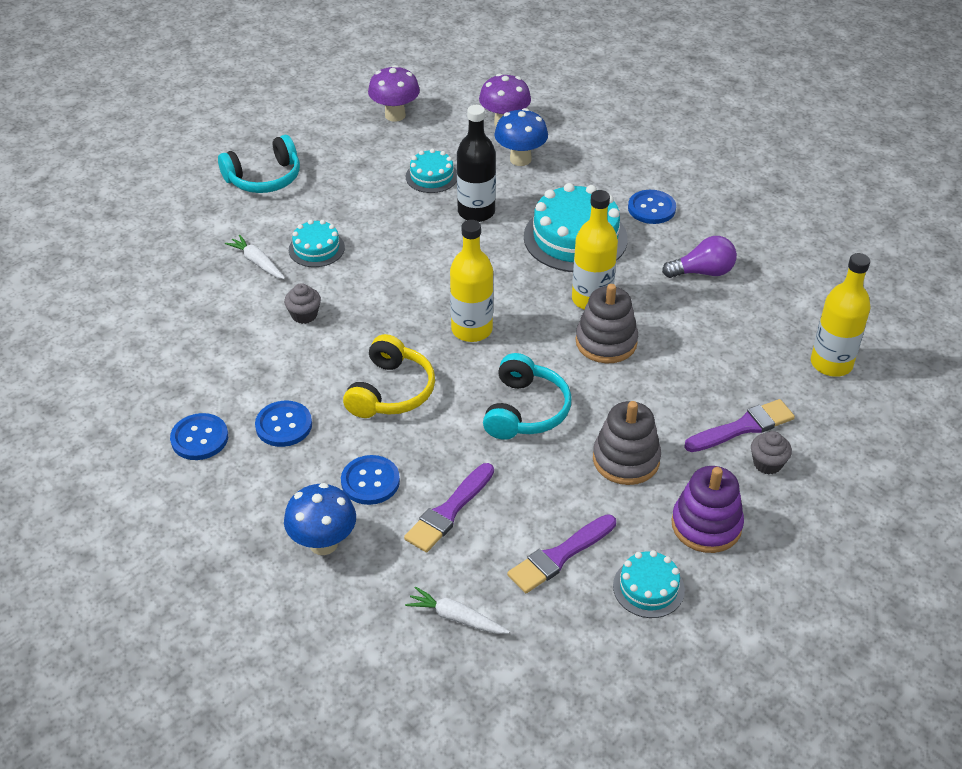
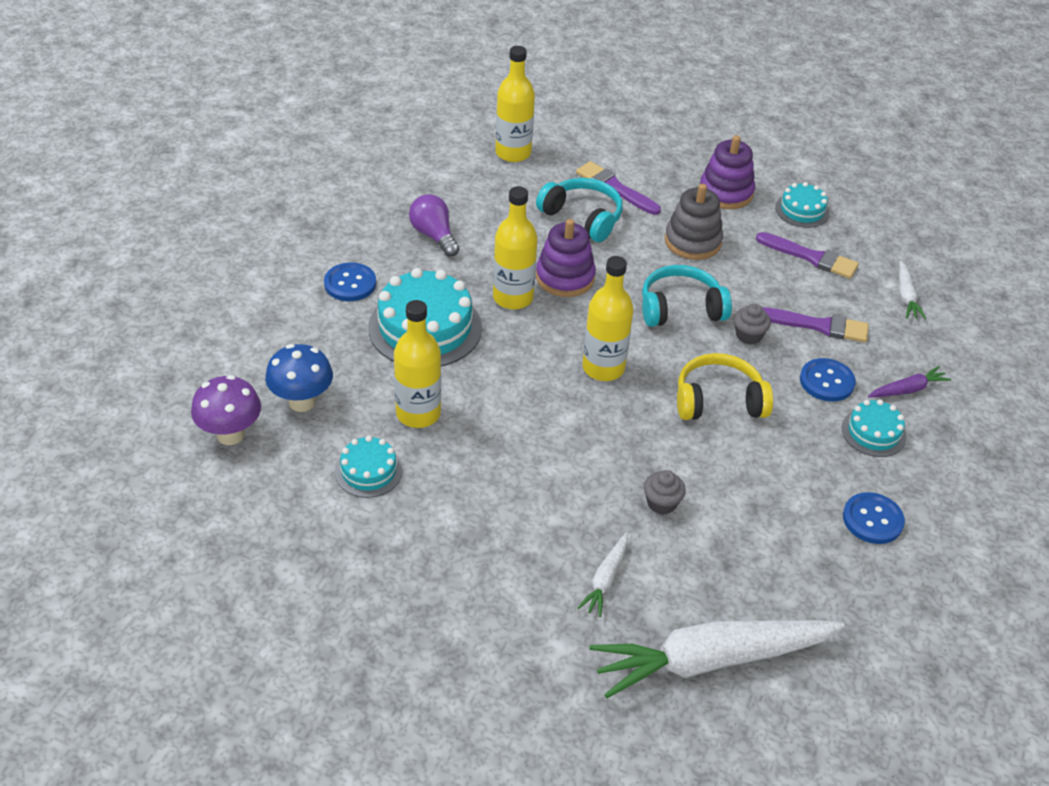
camera: 115 degrees left, 0 degrees up
turquoise headphones [218,135,300,193] -> turquoise headphones moved to [536,178,623,242]
blue button [255,401,312,447] -> none
blue mushroom [284,483,356,555] -> purple carrot [868,366,951,397]
turquoise cake [289,220,345,267] -> turquoise cake moved to [842,399,906,457]
purple mushroom [368,65,420,122] -> none
black bottle [457,105,496,222] -> yellow bottle [394,300,441,428]
grey stacking toy [575,284,638,363] -> purple stacking toy [536,219,596,297]
grey cupcake [751,431,792,474] -> grey cupcake moved to [734,304,771,344]
none -> white carrot [590,620,845,698]

